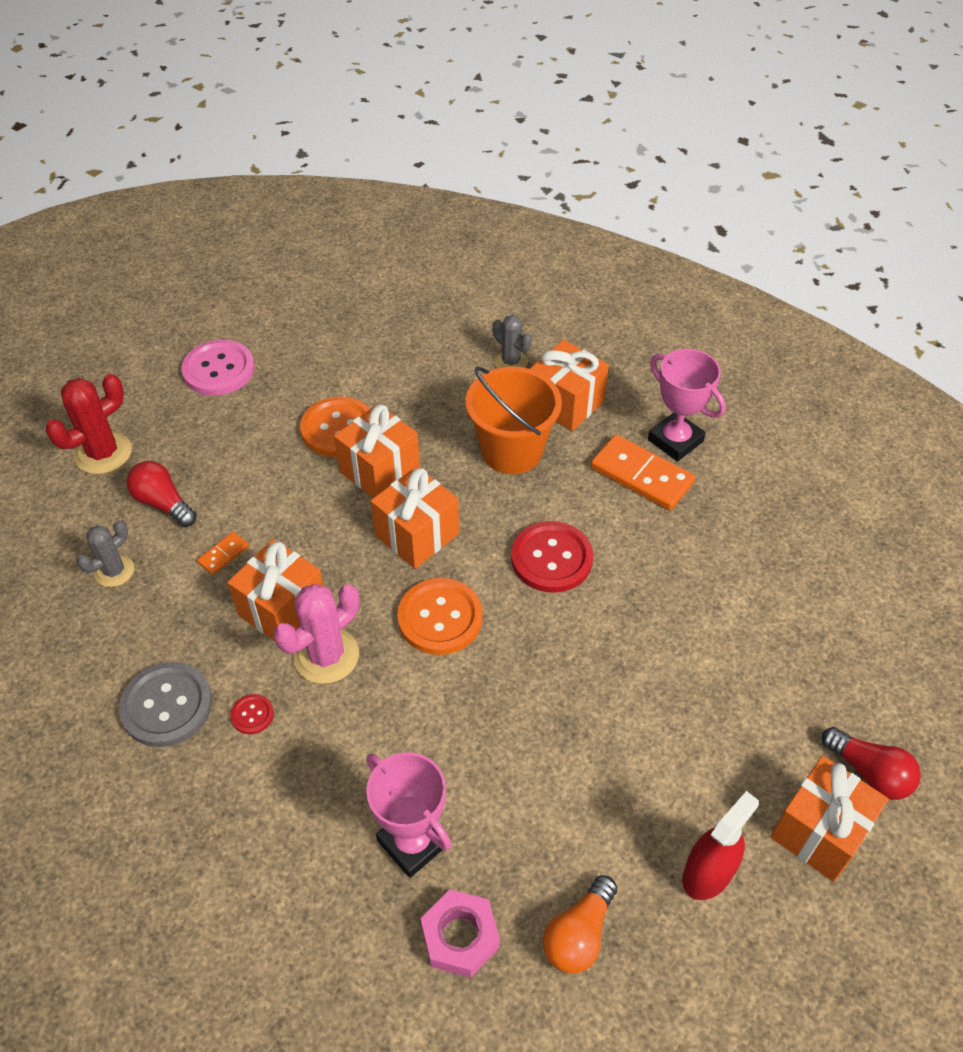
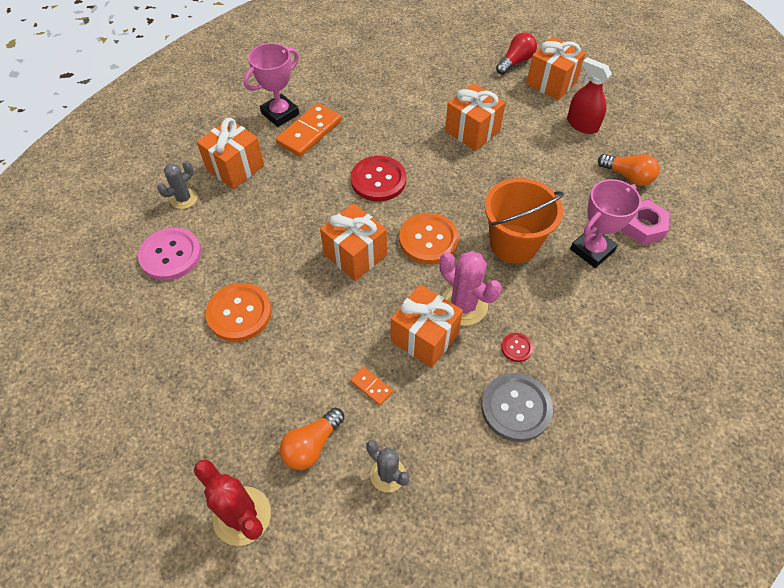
camera: 90 degrees left, 5 degrees up
red light bulb [126,461,197,527] -> orange light bulb [280,408,345,470]
pink button [181,340,255,396] -> pink button moved to [138,227,201,280]
orange gift [334,404,420,498] -> orange gift moved to [445,83,505,151]
orange bucket [466,367,562,474] -> orange bucket moved to [485,178,564,264]

